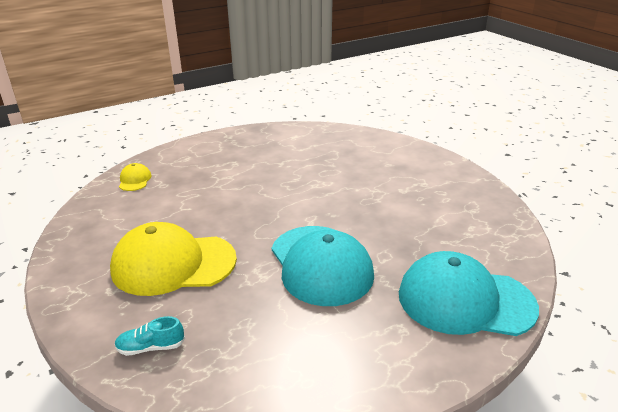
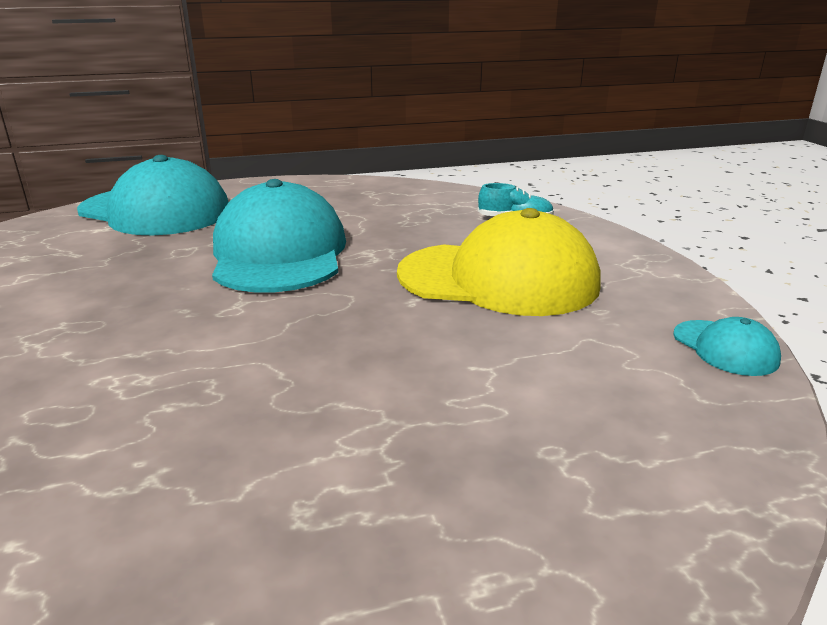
camera: 165 degrees left, 5 degrees down
yellow cap [119,163,151,191] -> none
none -> turquoise cap [673,317,781,376]

